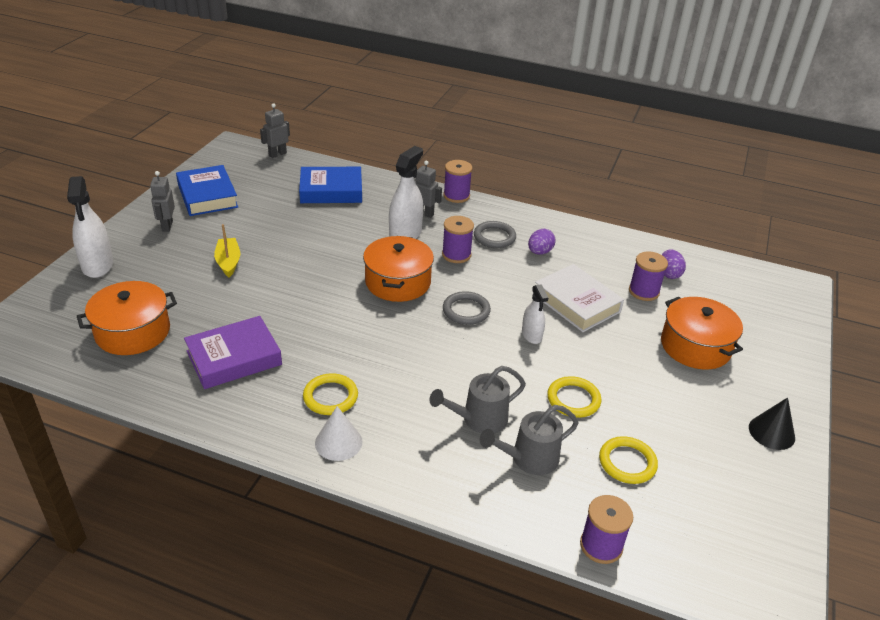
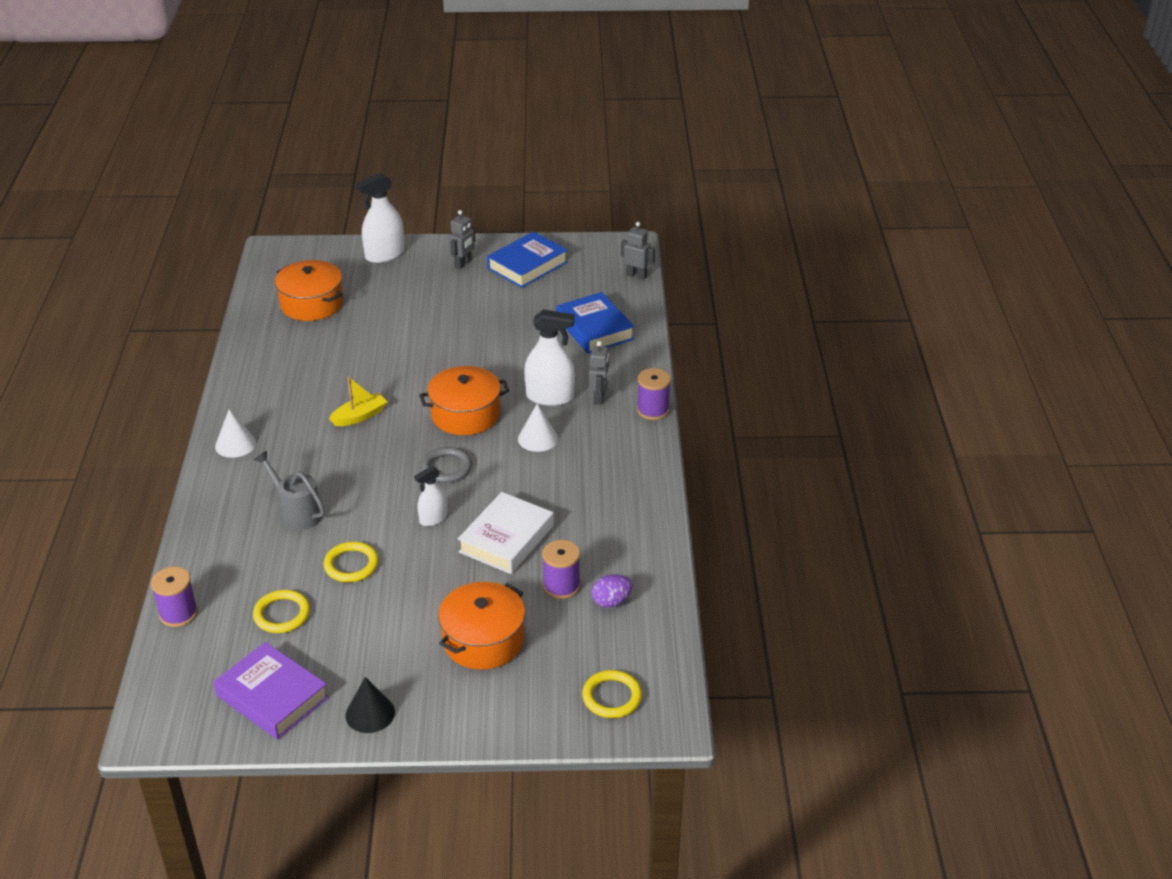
camera: 70 degrees right, 0 degrees up
grey robot [150,171,175,232] -> grey robot turned 150 degrees clockwise [449,210,476,269]
purple book [184,316,282,389] -> purple book moved to [214,642,329,740]
yellow boat [214,224,240,278] -> yellow boat moved to [329,376,387,426]
yellow ring [303,373,358,415] -> yellow ring moved to [582,670,642,718]
purple spool [442,216,474,263] -> white cone [518,404,558,452]
grey ring [474,221,516,248] -> none
grey watering can [480,405,579,475] -> none
purple egg [528,229,555,255] -> none

